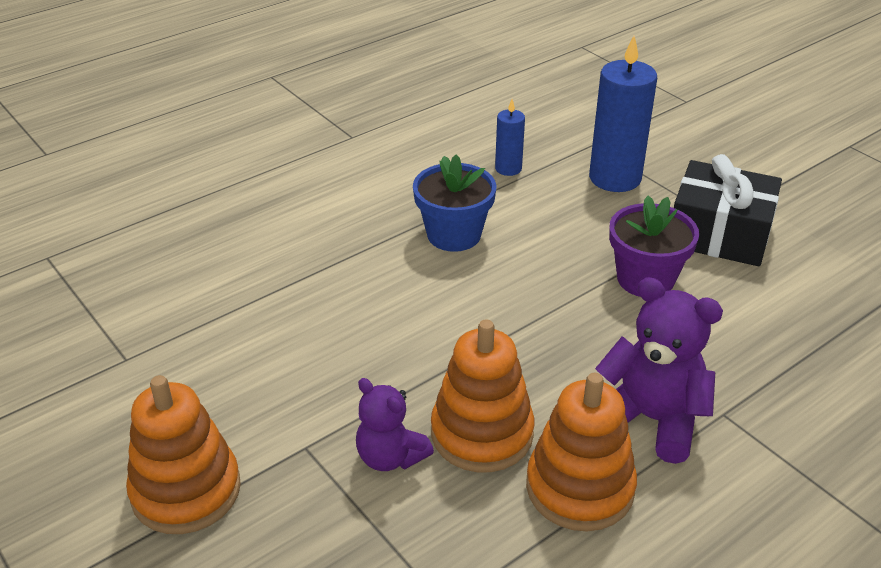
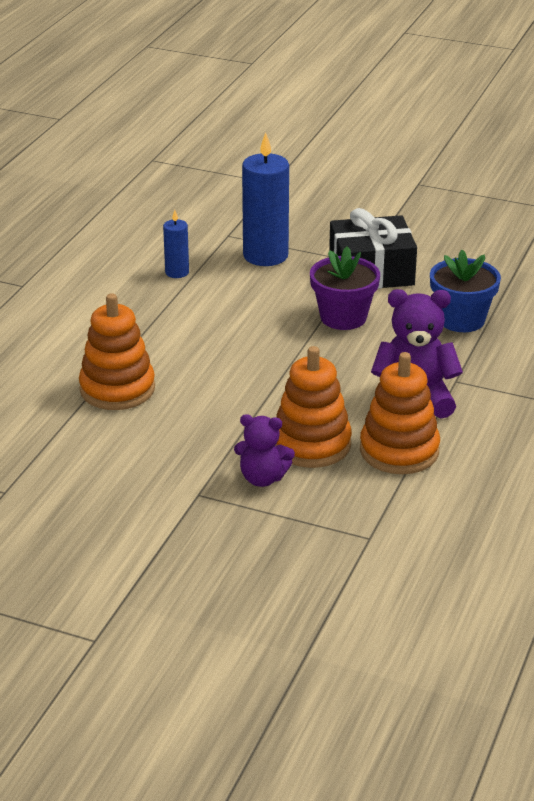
camera: 30 degrees left, 5 degrees down
orange stacking toy [126,375,241,534] -> orange stacking toy moved to [79,293,155,410]
blue flower pot [413,155,497,252] -> blue flower pot moved to [430,250,501,332]

